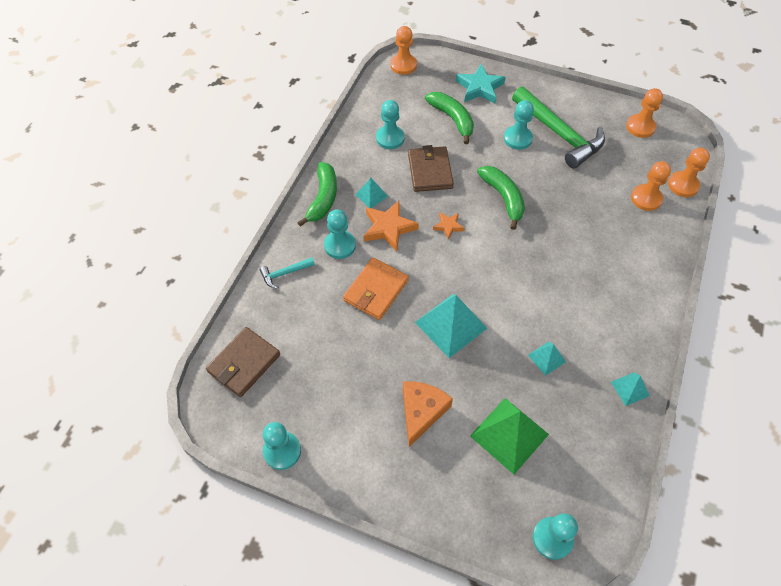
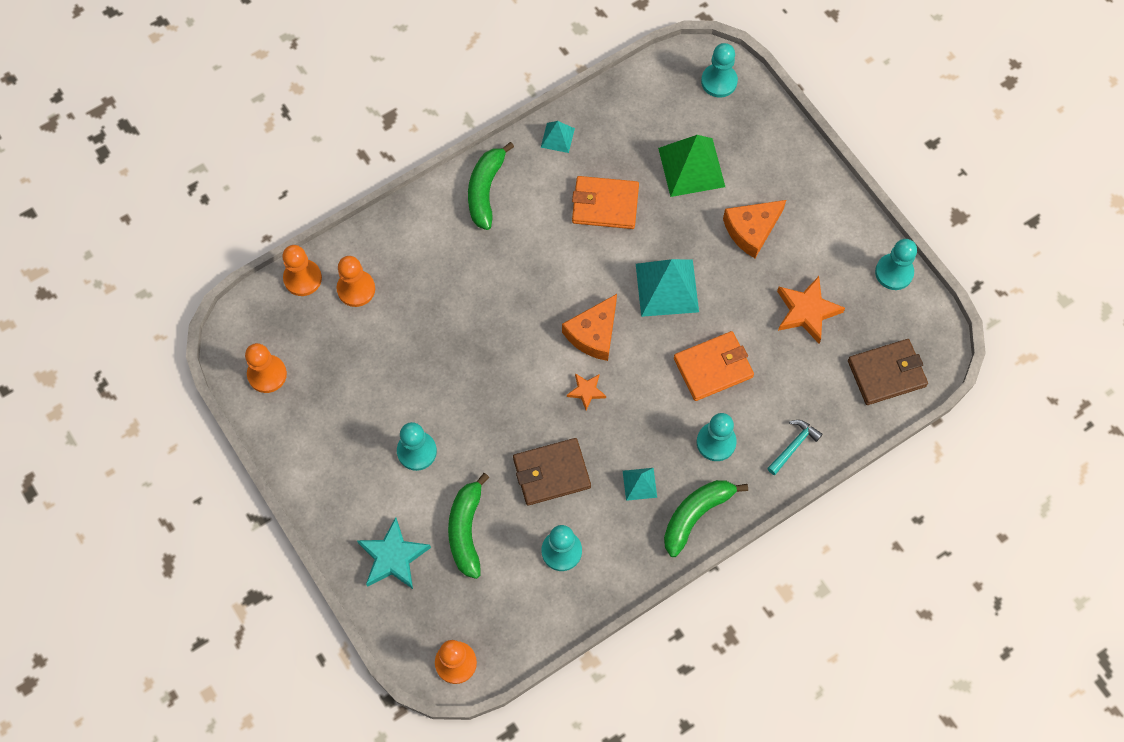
camera: 145 degrees left, 10 degrees up
turquoise hammer [260,257,315,289] -> turquoise hammer turned 60 degrees counterclockwise [767,420,823,475]
orange star [364,201,419,251] -> orange star moved to [777,276,845,343]
brown wallet [408,145,454,192] -> brown wallet turned 45 degrees clockwise [513,438,591,505]
green banana [477,166,525,230] -> green banana moved to [468,142,514,230]
green hammer [512,86,605,168] -> none
turquoise pyramid [528,342,566,376] -> orange wallet [572,176,639,229]
none -> orange cheese [562,294,617,361]

